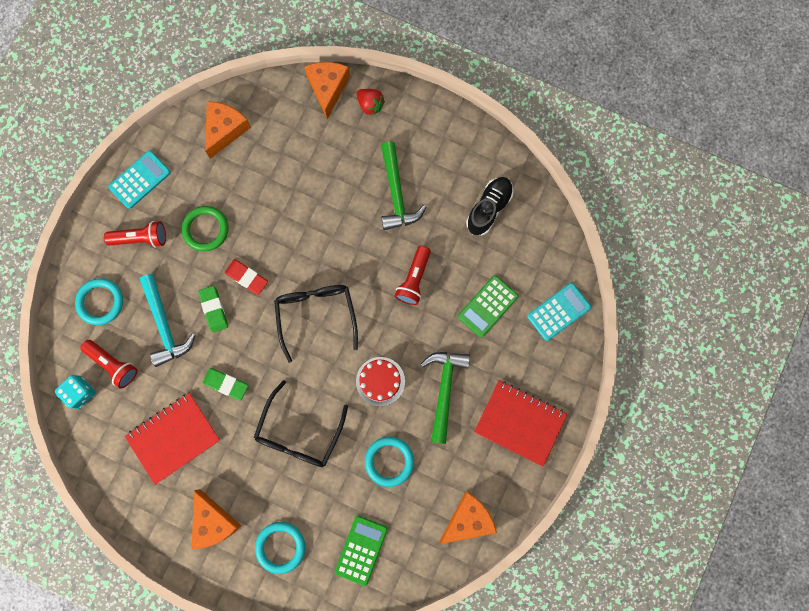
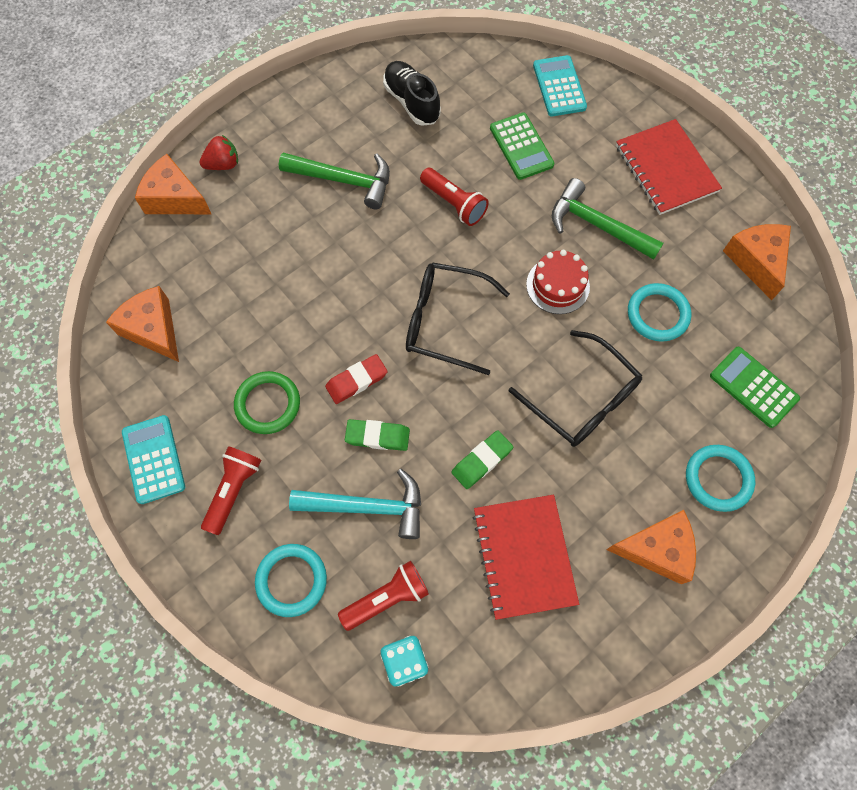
camera: 65 degrees left, 10 degrees down
red notebook [474,381,568,467] -> red notebook turned 75 degrees counterclockwise [616,119,722,215]

